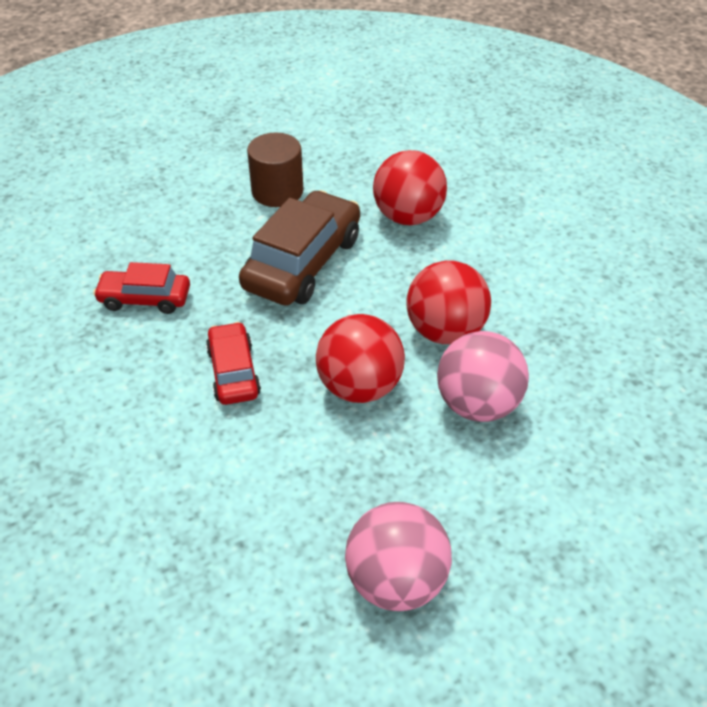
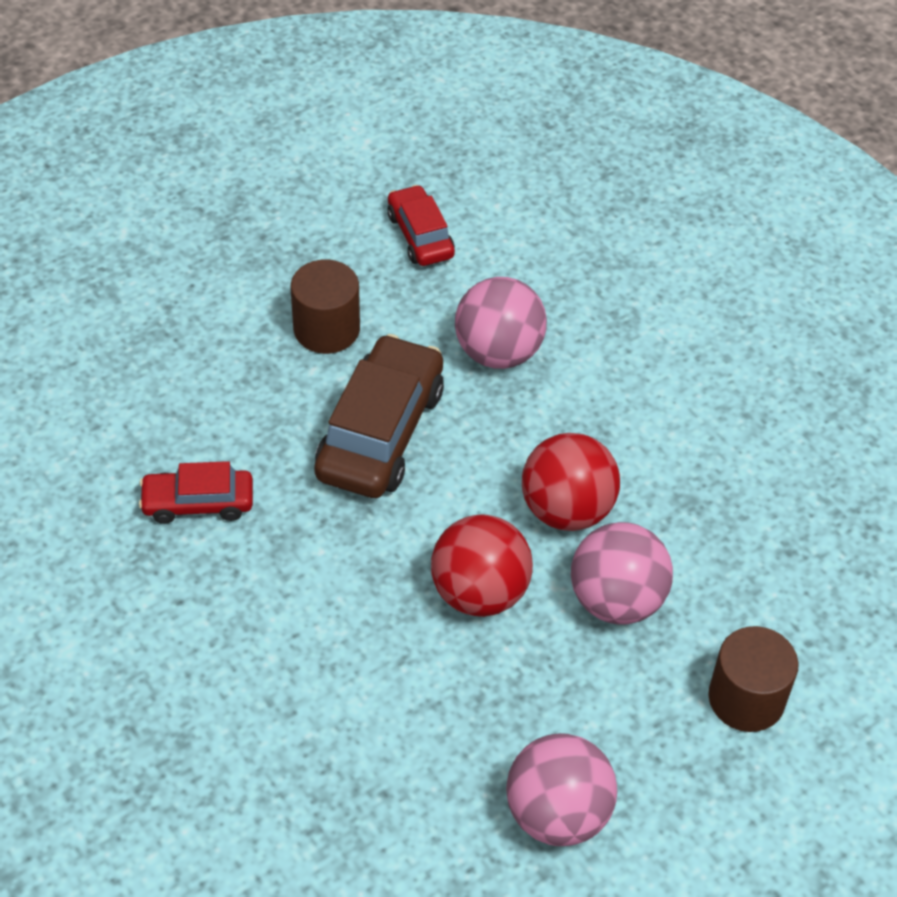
camera: 10 degrees left, 5 degrees up
red car [206,322,261,405] -> red car moved to [387,185,455,266]
red ball [373,150,447,225] -> pink ball [455,277,547,369]
none -> brown cylinder [708,626,799,732]

